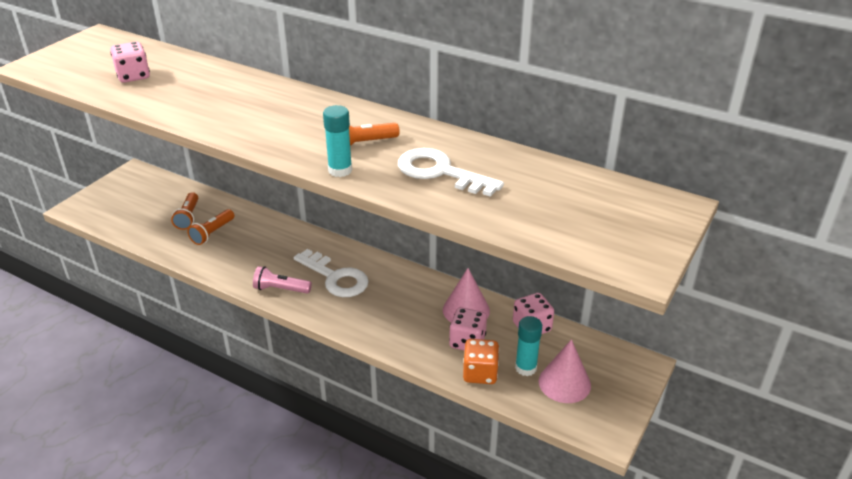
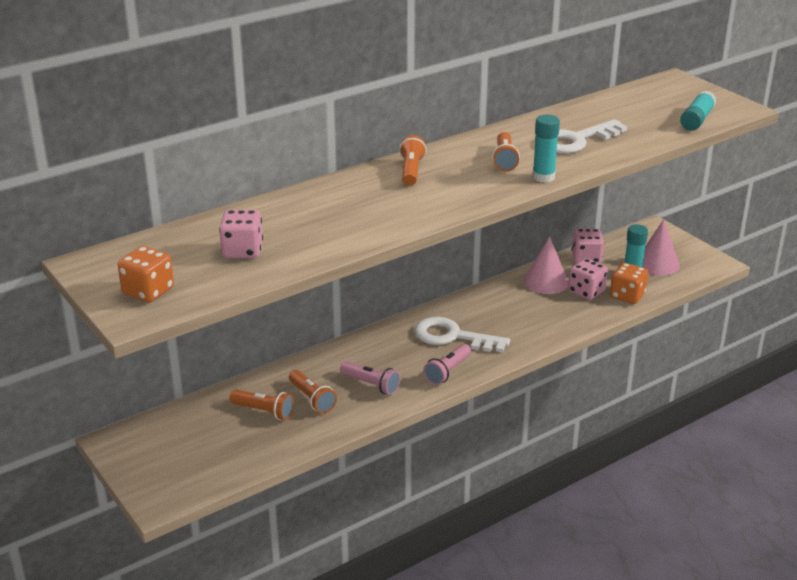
camera: 65 degrees left, 5 degrees down
white key [294,249,369,297] -> white key turned 135 degrees counterclockwise [414,317,510,352]
none -> orange dice [118,246,174,302]
none -> pink flashlight [340,361,400,395]
none -> orange flashlight [399,135,427,186]
none -> turquoise glue stick [680,90,717,131]

